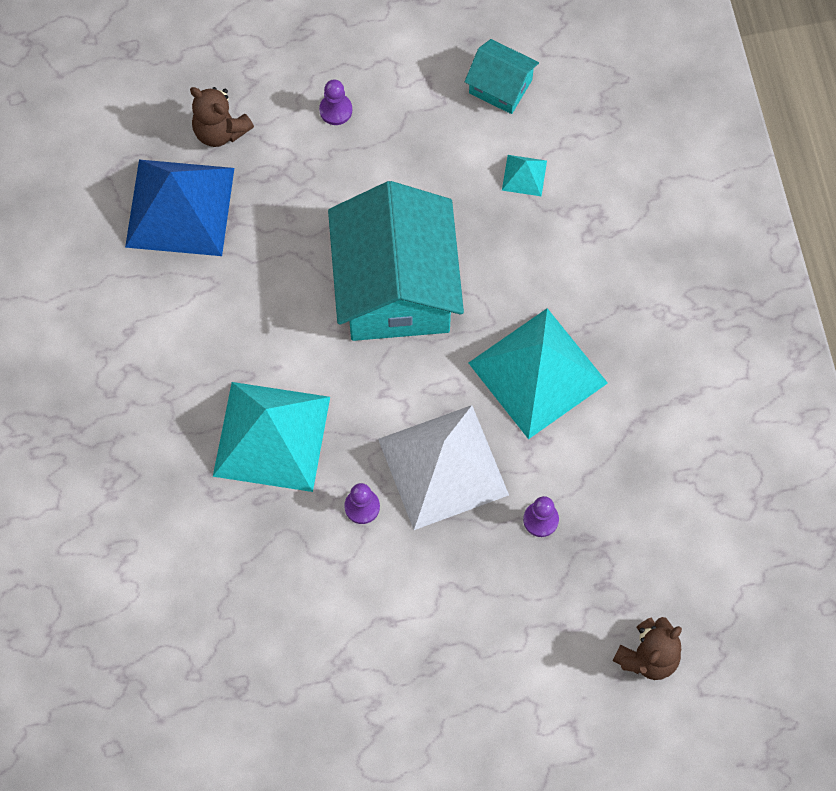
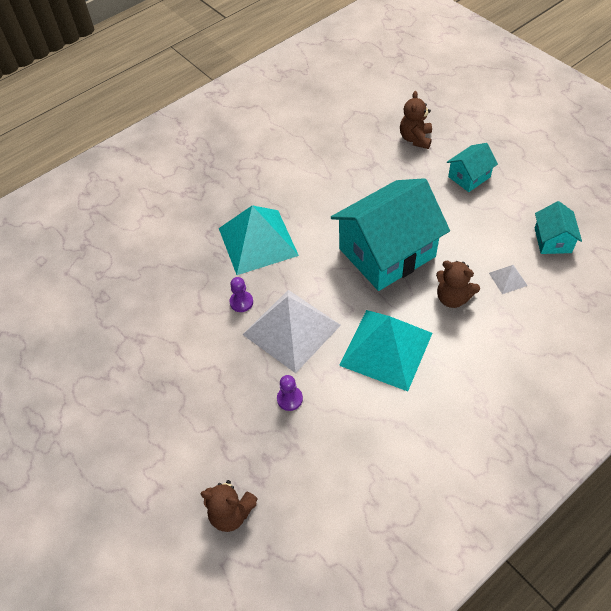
camera: 65 degrees right, 15 degrees down
blue pyramid [125,160,234,256] -> none
purple pawn [319,80,352,125] -> turquoise house [447,143,498,192]
turquoise pyramid [502,155,547,196] -> white pyramid [489,265,528,294]
none -> brown teddy bear [436,261,480,308]

